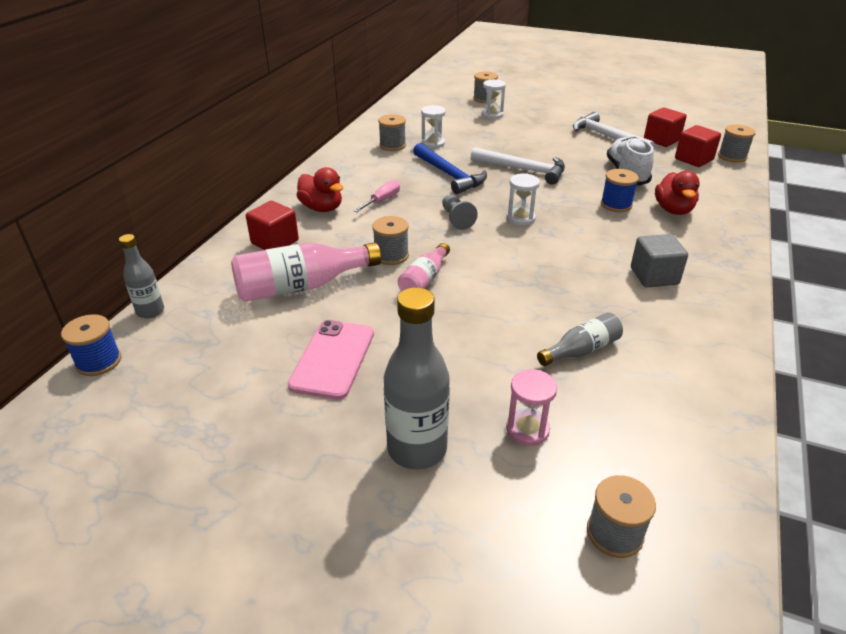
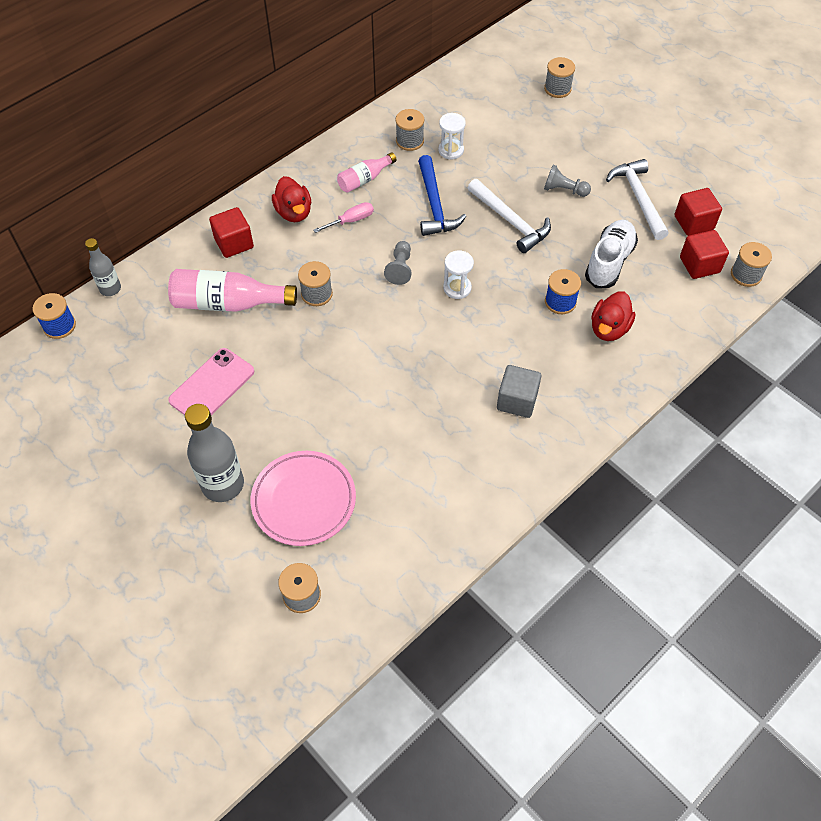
camera: 25 degrees right, 20 degrees up
pink bottle [398,243,450,291] -> pink bottle moved to [337,152,397,193]
white hourglass [481,79,506,119] -> none
pink hourglass [506,369,557,446] -> pink plate [250,451,356,546]
grey bottle [537,312,623,366] -> none
none -> grey pawn [544,165,591,197]

